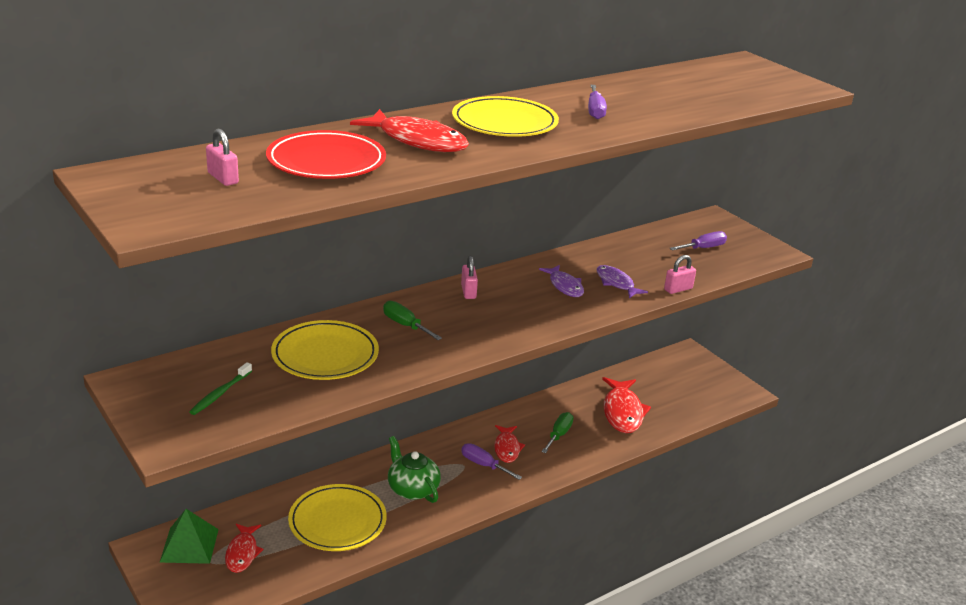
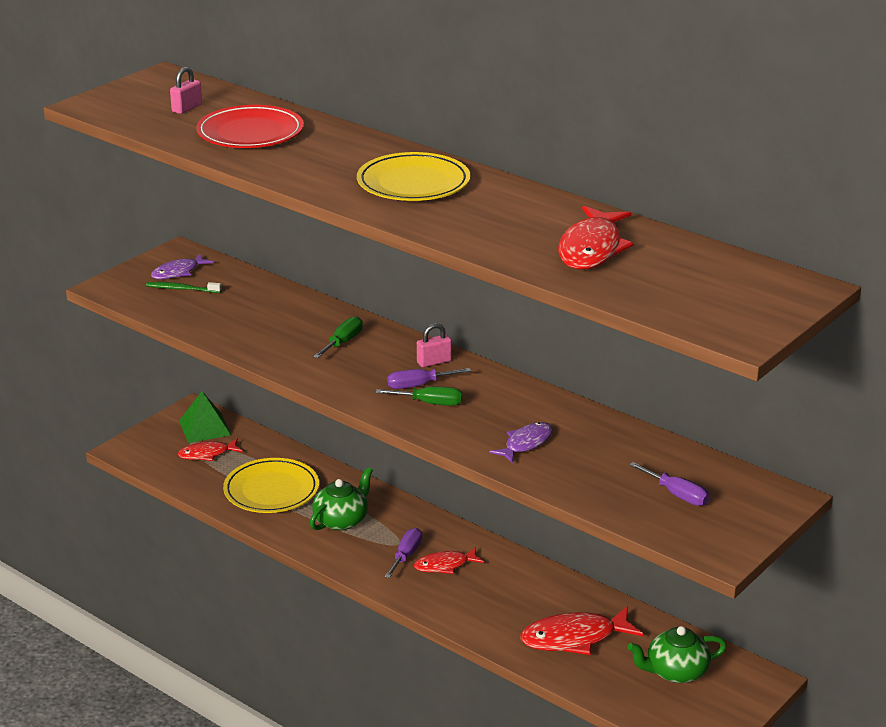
camera: 75 degrees right, 0 degrees up
yellow plate [271,320,379,380] -> none
red fish [350,109,469,152] -> red fish moved to [558,206,634,269]
purple fish [539,265,584,297] -> purple fish moved to [151,253,214,279]
green screwdriver [541,412,574,453] -> green screwdriver moved to [376,387,462,406]
purple screwdriver [588,85,607,119] -> purple screwdriver moved to [387,368,471,389]
pink padlock [664,255,696,294] -> none
none -> green teapot [628,626,727,683]

